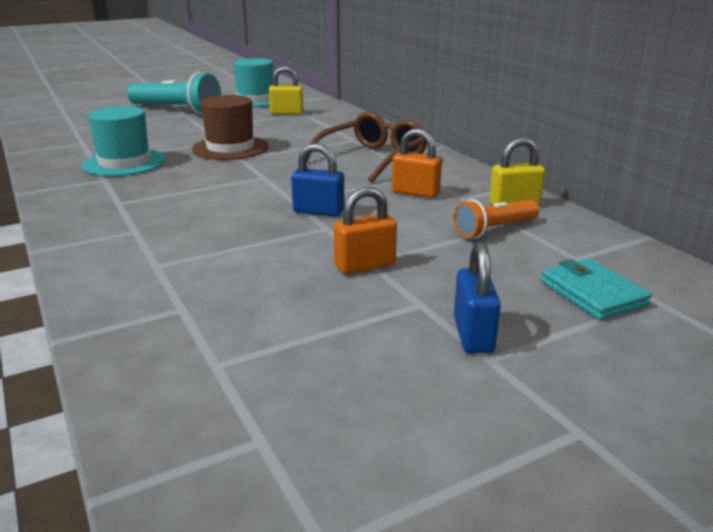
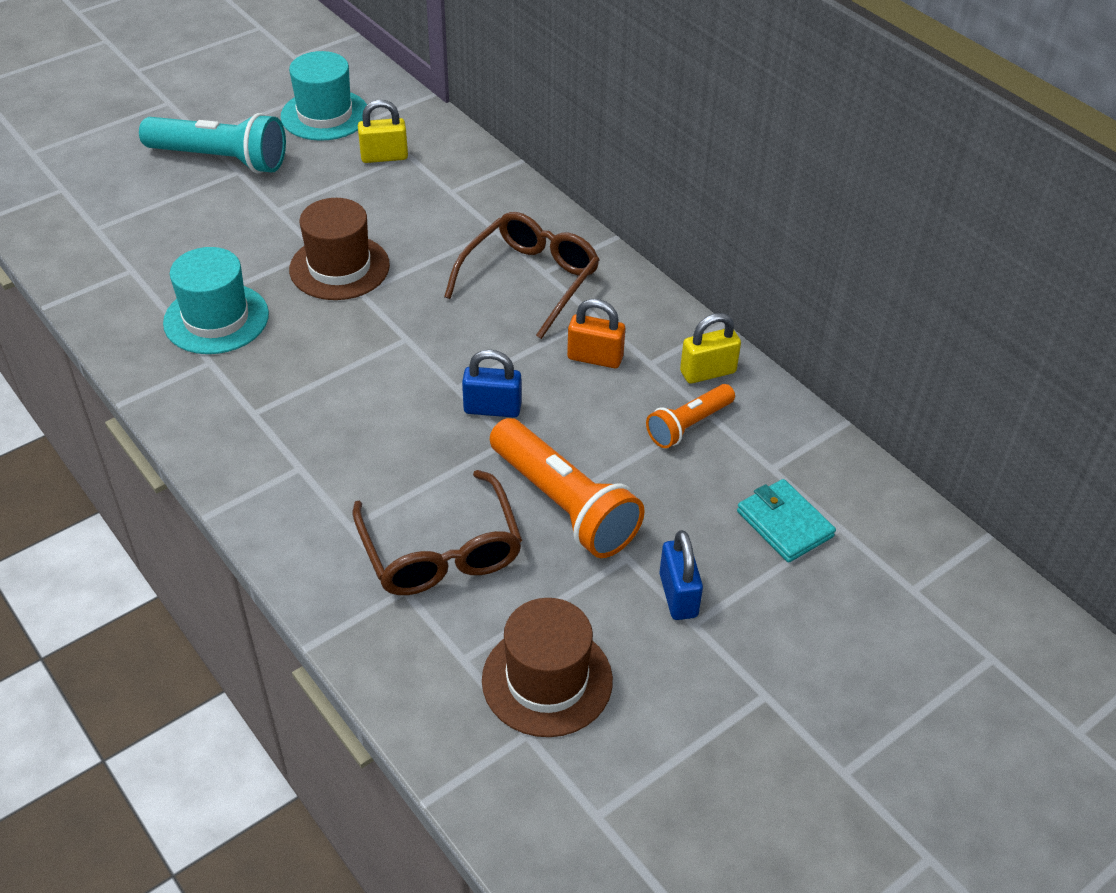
camera: 10 degrees left, 20 degrees up
orange padlock [334,187,397,274] -> orange flashlight [490,418,645,558]
none -> brown glasses [353,470,522,595]
none -> brown hat [482,598,613,737]

